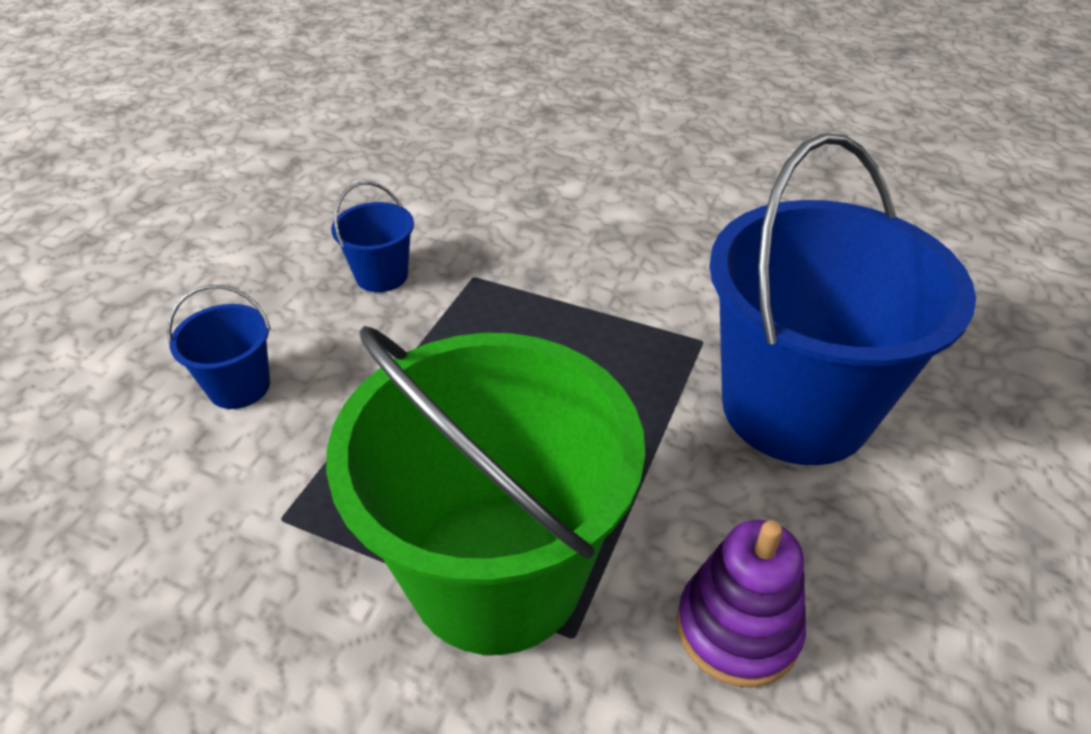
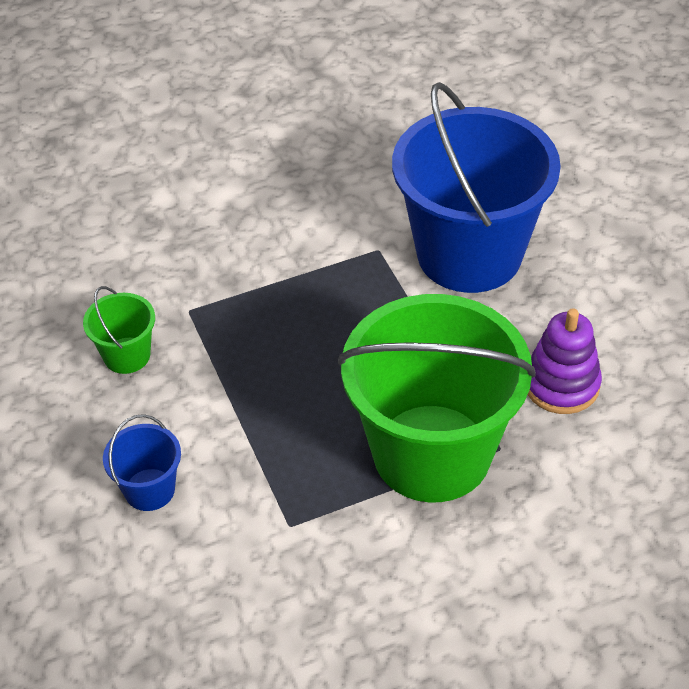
camera: 45 degrees left, 5 degrees up
blue bucket [331,182,414,292] -> green bucket [83,286,155,374]

